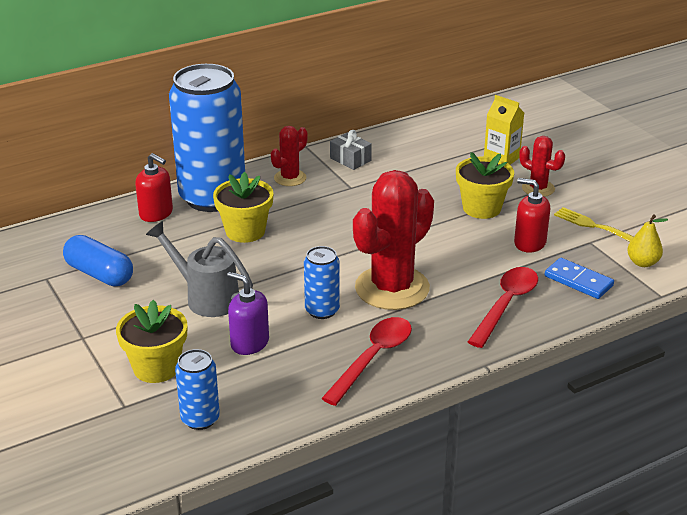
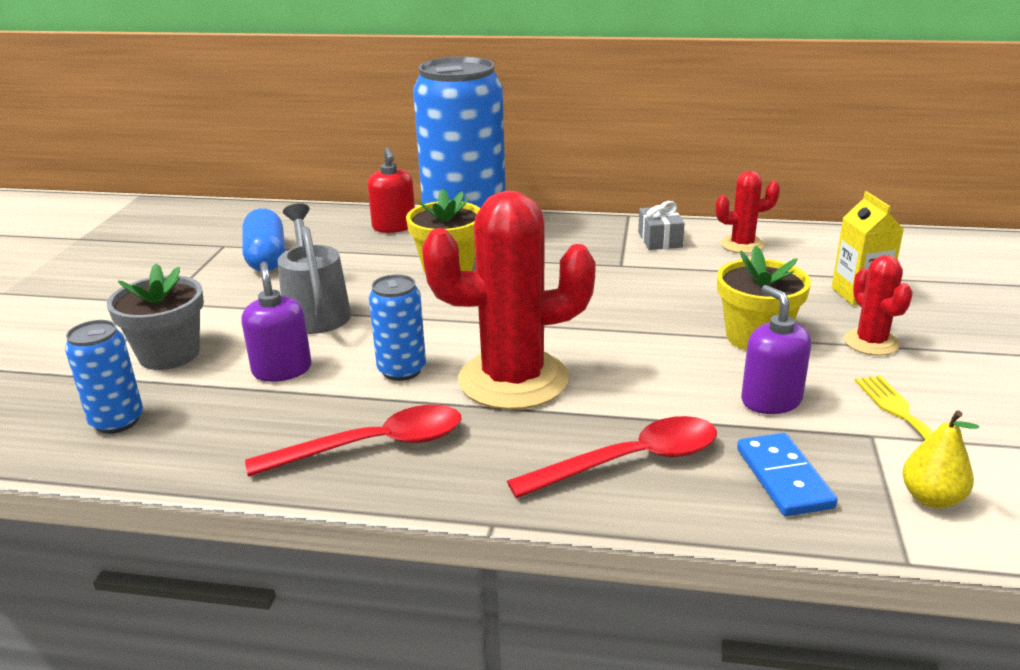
camera: 40 degrees right, 5 degrees down
yellow flower pot [116,300,187,383] -> grey flower pot [107,264,204,370]
red cactus [271,126,308,186] -> red cactus moved to [715,171,780,254]
red soap dispenser [514,178,550,253] -> purple soap dispenser [741,285,811,414]

